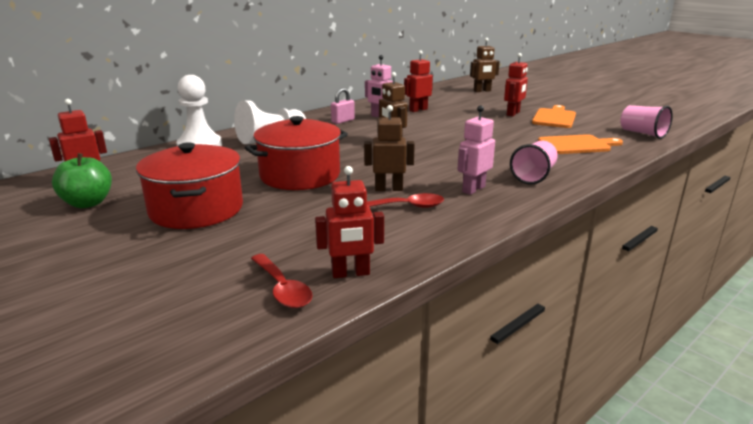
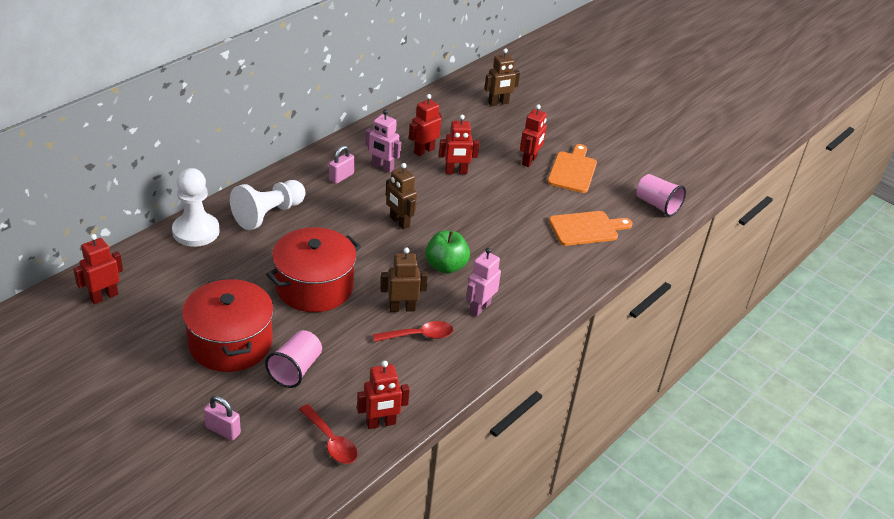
camera: 10 degrees left, 15 degrees up
green apple [52,153,112,208] -> green apple moved to [425,231,470,274]
pink cup [510,141,558,184] -> pink cup moved to [265,330,322,388]
none -> pink padlock [204,396,241,441]
none -> red robot [439,115,479,174]

